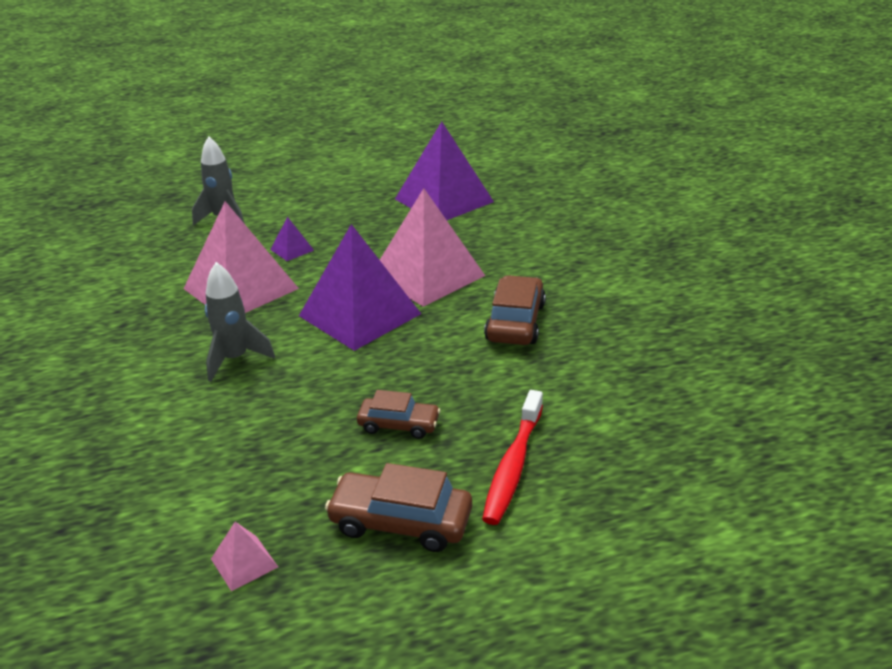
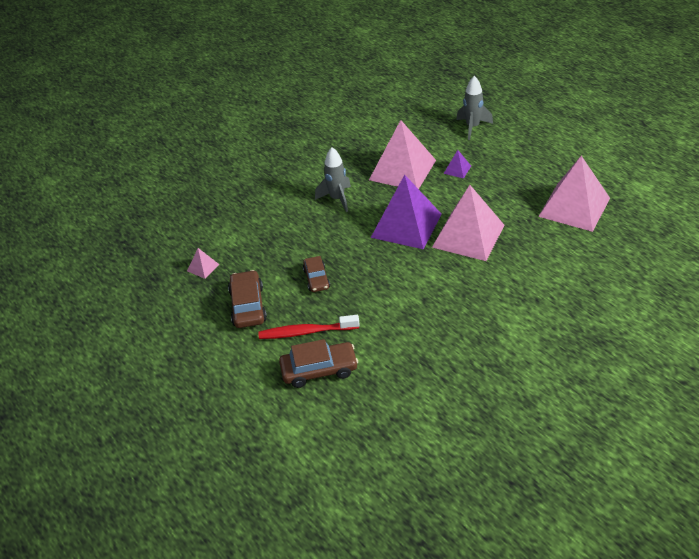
camera: 70 degrees right, 10 degrees up
purple pyramid [395,121,494,220] -> pink pyramid [538,155,610,232]
brown car [484,275,546,345] -> brown car moved to [279,339,358,388]

